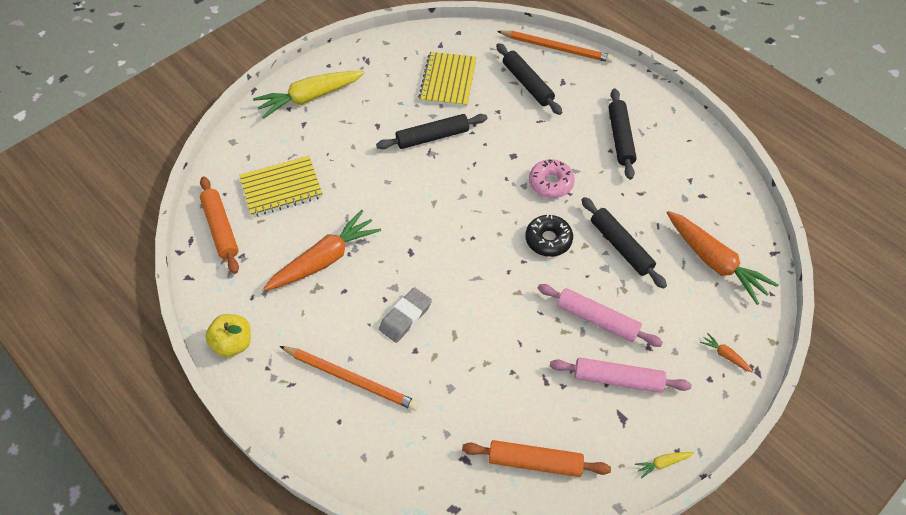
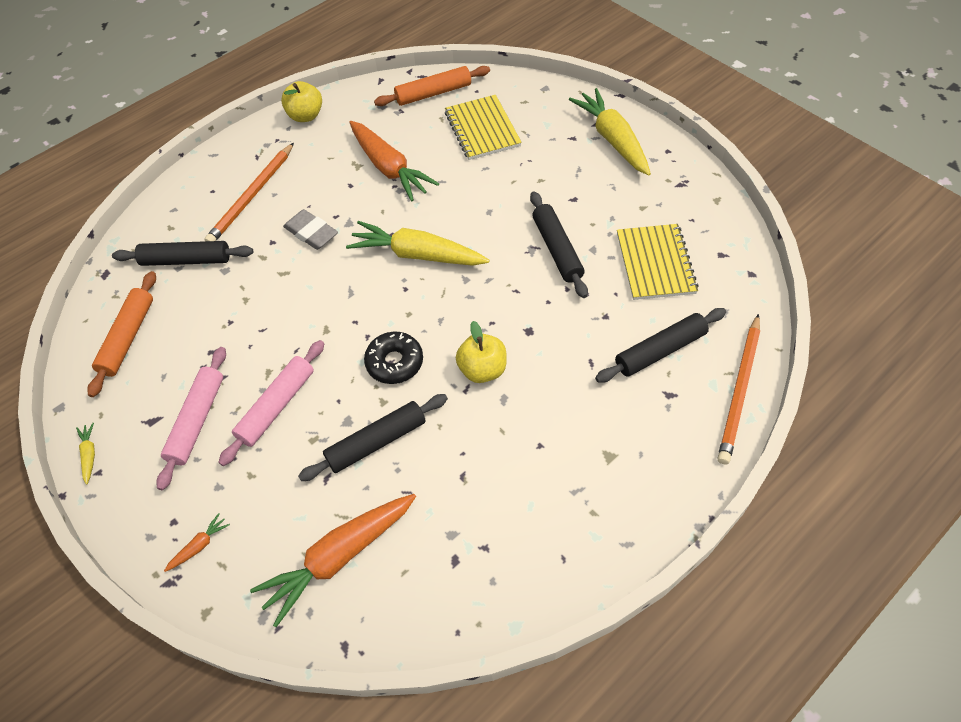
camera: 95 degrees right, 0 degrees up
yellow notebook [418,52,477,107] -> yellow notebook turned 75 degrees clockwise [617,224,699,300]
pink donut [529,159,575,198] -> yellow apple [456,321,507,383]
black rolling pin [608,88,637,180] -> black rolling pin moved to [112,241,253,266]
none -> yellow carrot [346,221,490,266]

